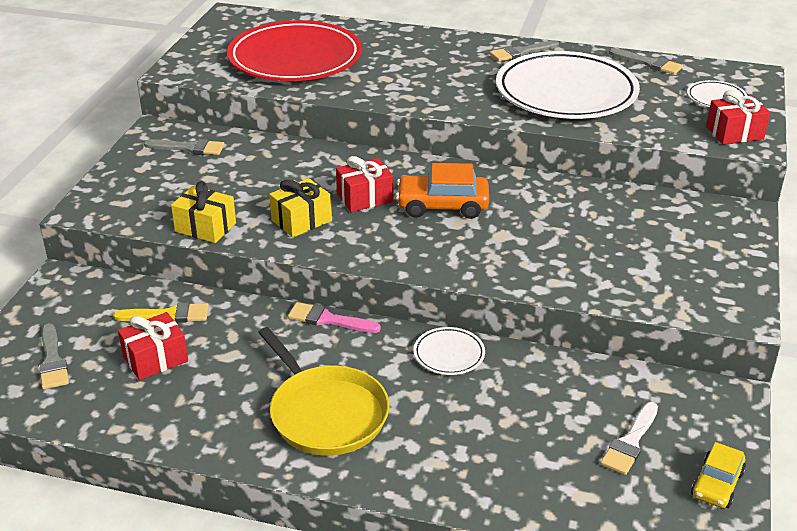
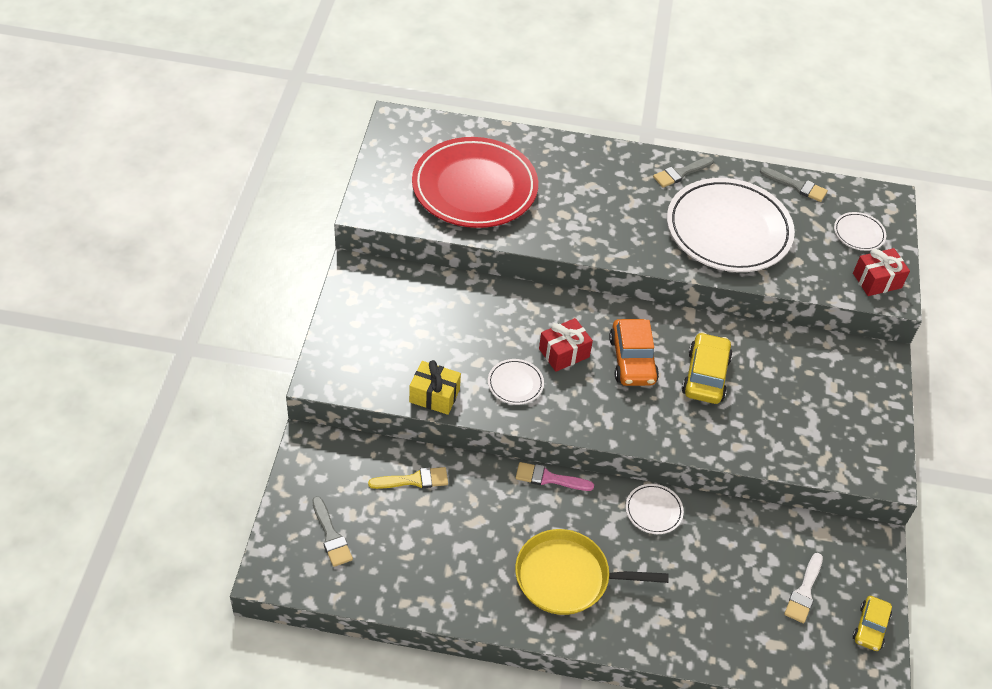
camera: 10 degrees left, 15 degrees up
red gift [118,312,188,380] -> none
grey brush [144,139,225,155] -> none
yellow pan [258,327,389,456] -> yellow pan turned 135 degrees clockwise [515,529,669,615]
yellow gift [269,178,332,237] -> white plate [488,359,544,405]
orange car [396,163,489,219] -> orange car turned 90 degrees counterclockwise [609,319,659,386]
none -> yellow car [682,332,733,404]

